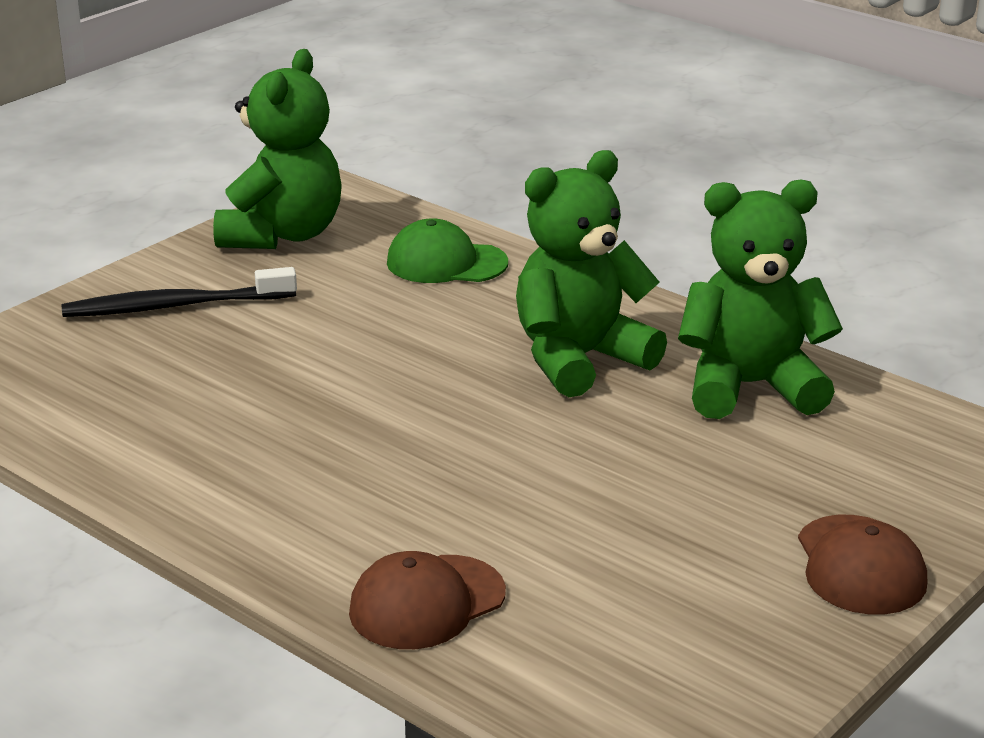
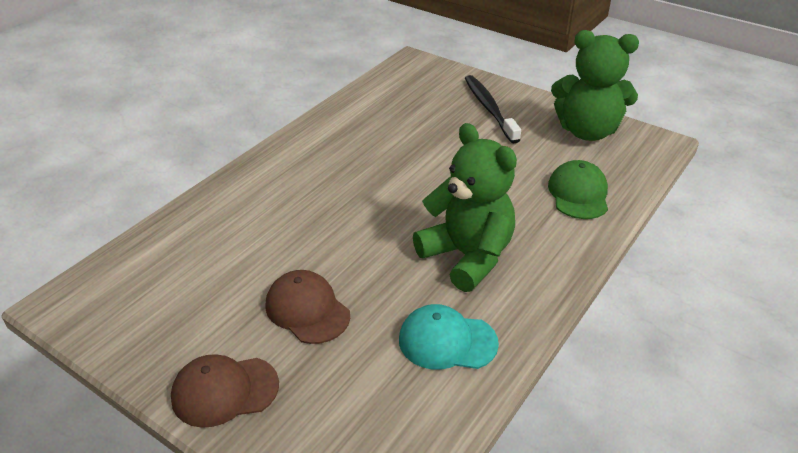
camera: 85 degrees right, 10 degrees up
brown cap [349,551,506,649] -> brown cap moved to [265,270,350,344]
green teddy bear [678,179,843,419] -> turquoise cap [399,304,499,370]

